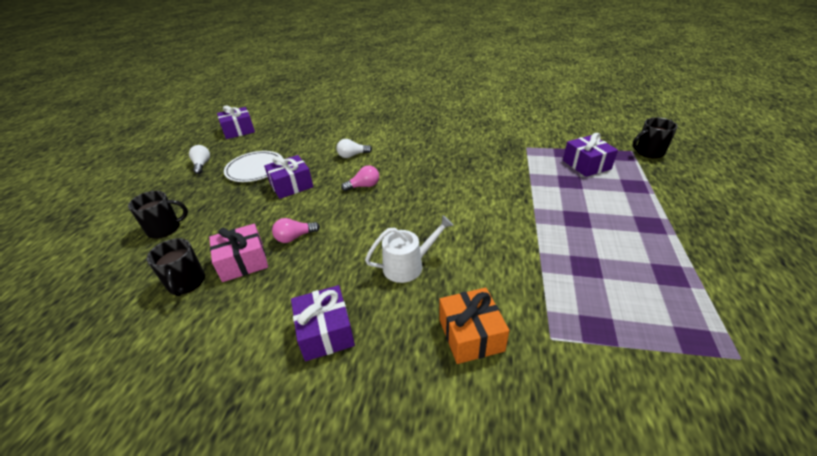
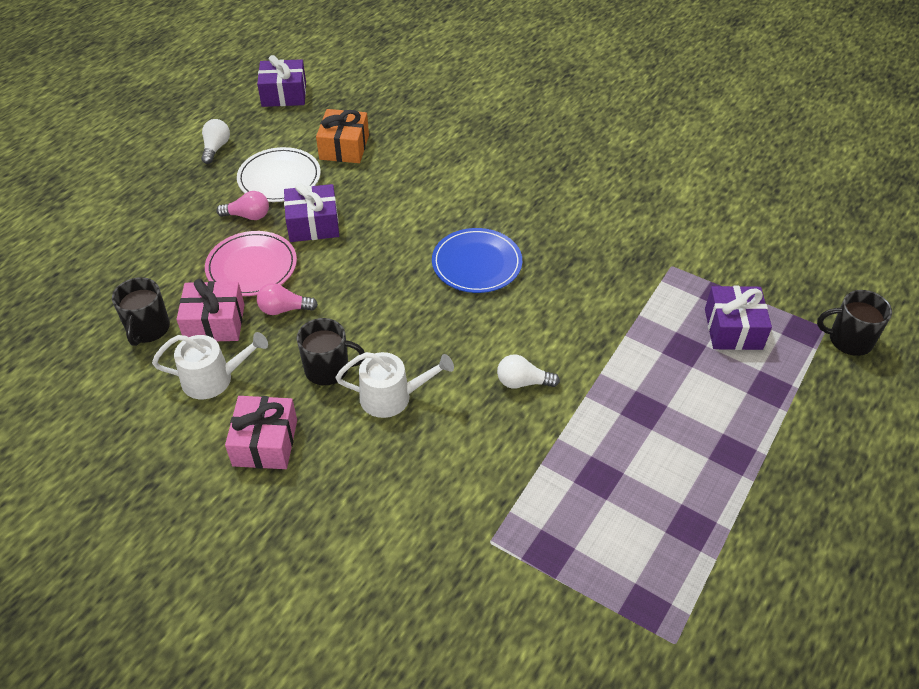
camera: 20 degrees right, 10 degrees up
black mug [128,191,188,239] -> black mug moved to [297,318,365,385]
purple gift [291,285,355,361] -> pink gift [225,396,297,469]
white light bulb [336,139,372,158] -> white light bulb moved to [497,354,560,389]
pink light bulb [341,165,379,191] -> pink light bulb moved to [216,191,269,220]
orange gift [439,287,509,364] -> orange gift moved to [316,109,369,163]
none -> white watering can [152,332,268,399]
none -> pink plate [205,231,297,296]
none -> blue plate [432,228,522,293]

